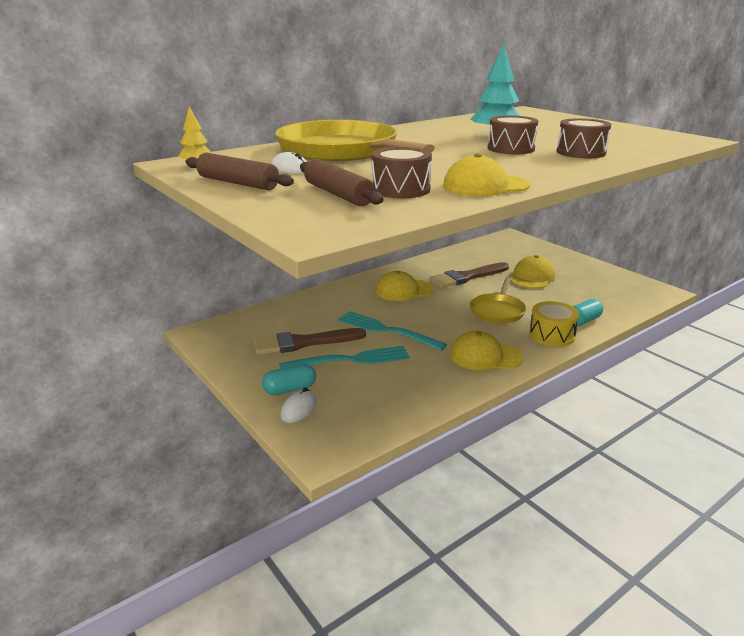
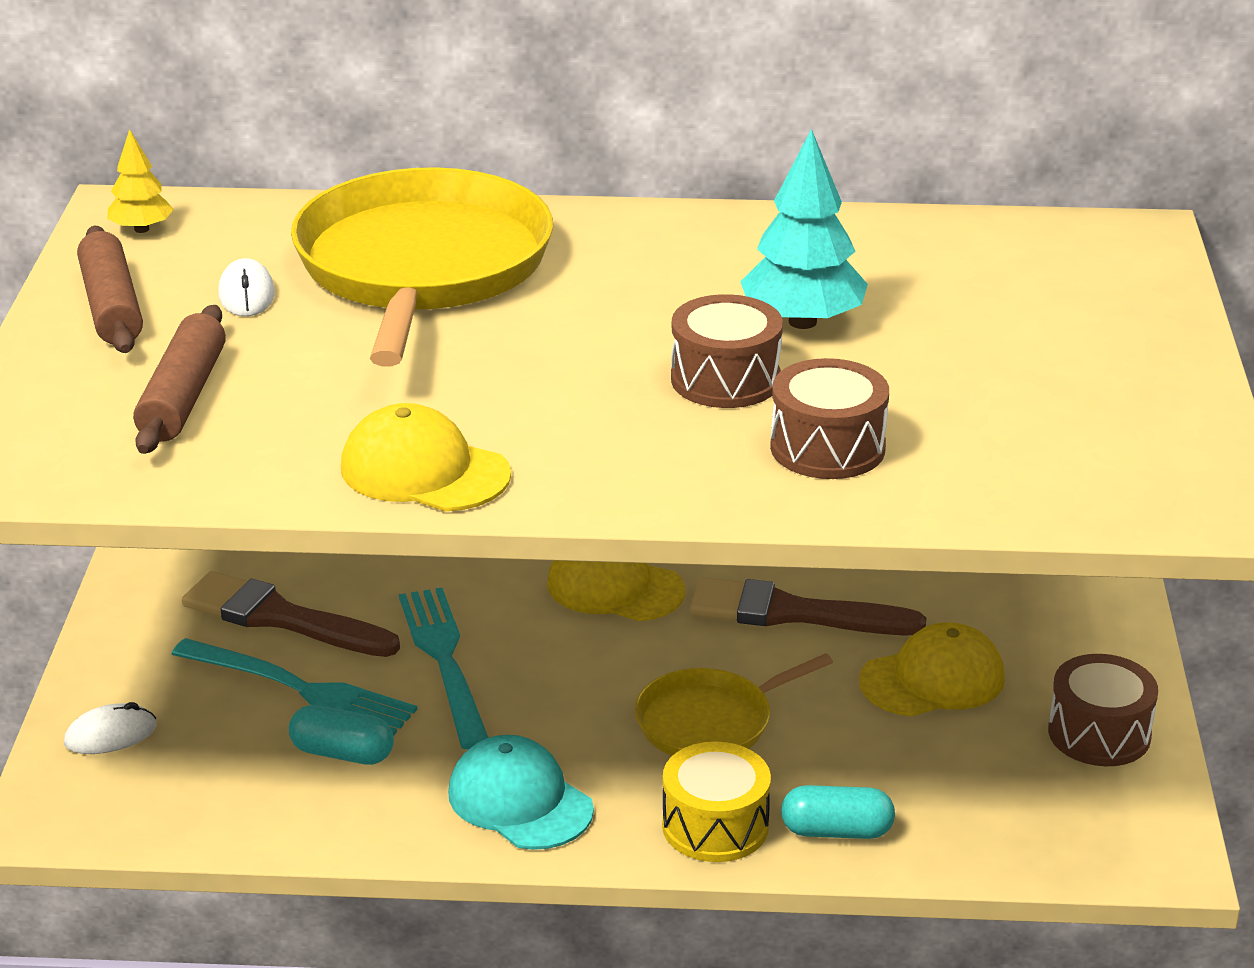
camera: 40 degrees right, 5 degrees up
turquoise capsule [262,364,316,395] -> turquoise capsule moved to [289,705,394,765]
brown drum [372,147,432,198] -> brown drum moved to [1048,654,1158,766]
yellow cap [450,331,523,371] -> turquoise cap [448,735,594,850]

